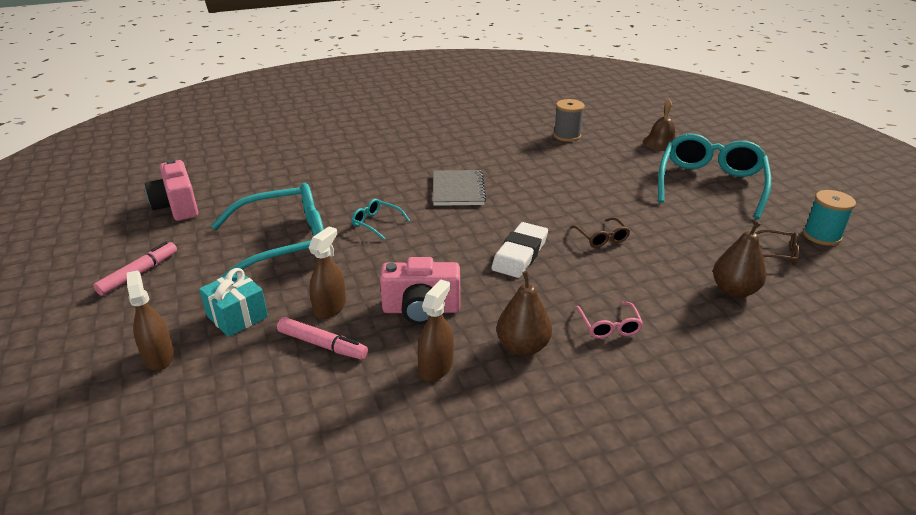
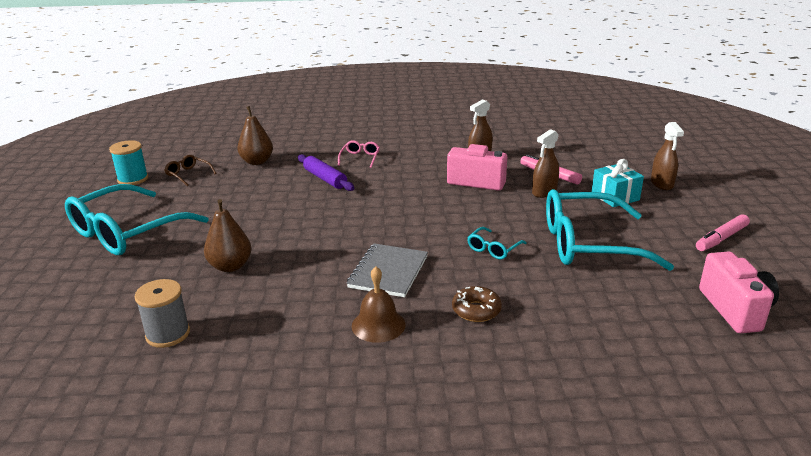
camera: 160 degrees left, 5 degrees down
turquoise glasses [352,199,410,240] -> turquoise glasses turned 75 degrees clockwise [467,227,527,259]
white eraser [491,222,548,278] -> none
brown pear [497,271,552,356] -> brown pear moved to [204,199,251,272]
brown glasses [570,217,630,248] -> none
brown bell [643,99,676,151] -> brown bell moved to [352,266,406,343]
none -> purple rolling pin [298,154,355,191]
none -> brown donut [452,286,502,322]

